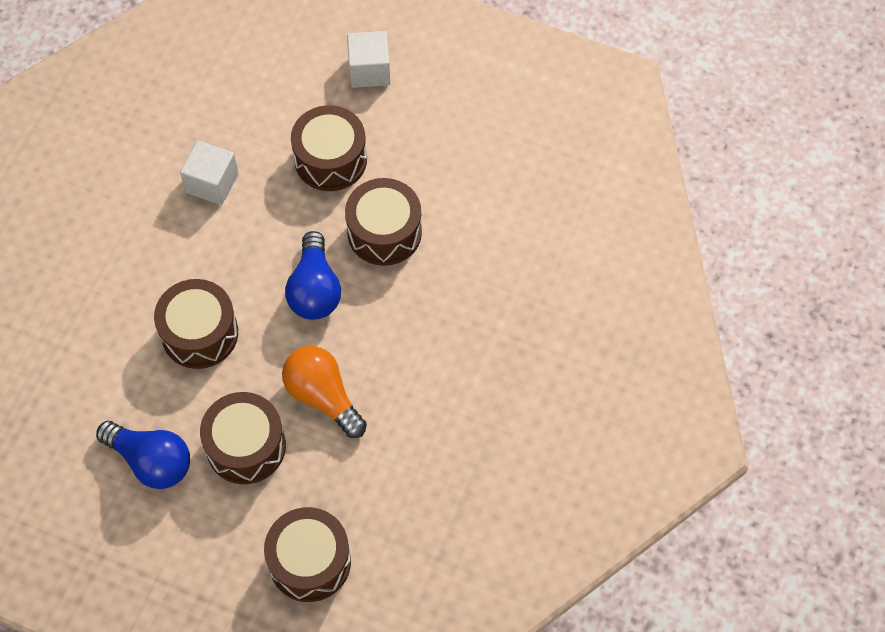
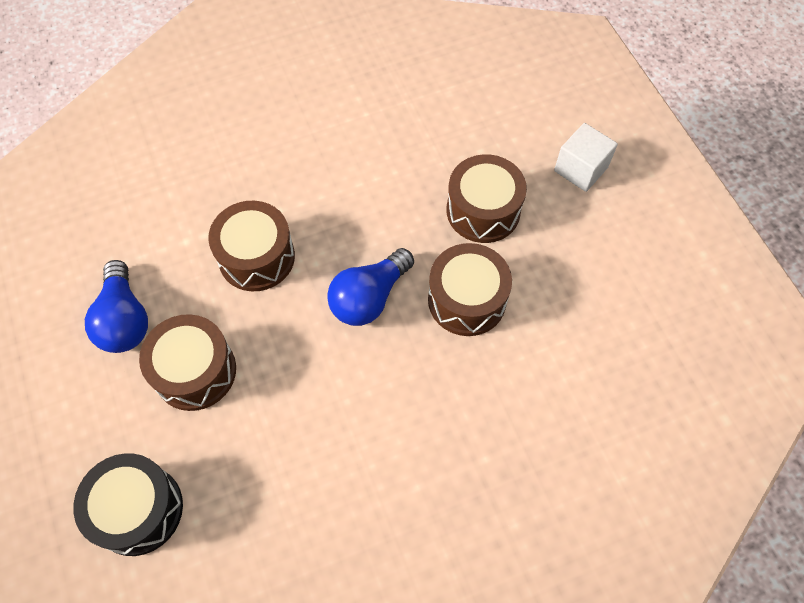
camera: 45 degrees right, 0 degrees up
white cube [180,140,239,205] -> none
brown drum [264,507,351,602] -> black drum [73,453,183,556]
orange light bulb [282,346,367,438] -> none

